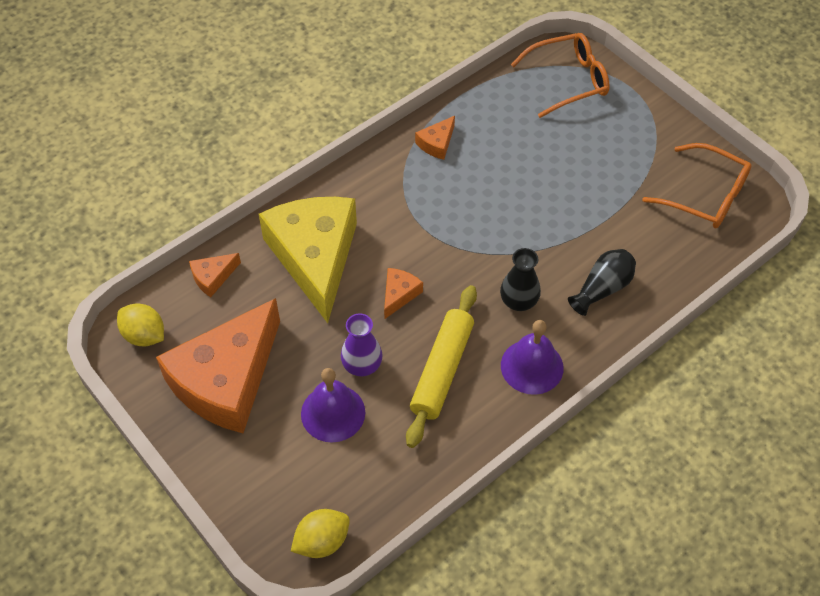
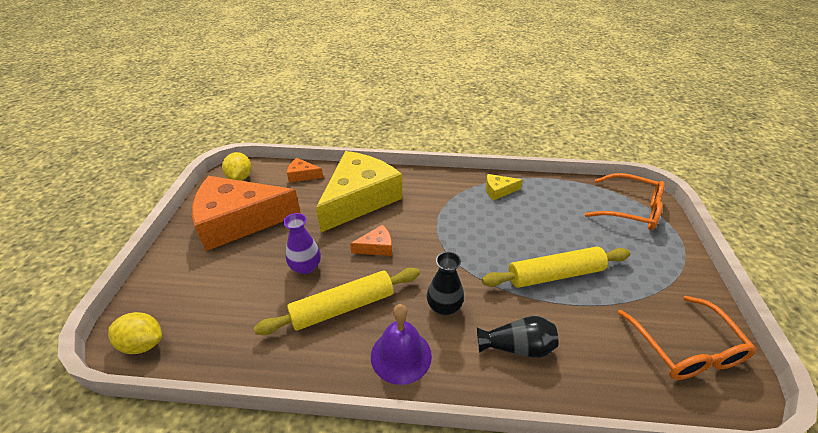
camera: 45 degrees right, 15 degrees down
purple bell [301,368,365,443] -> none
orange cheese [415,116,455,160] -> yellow cheese [486,174,523,201]
none -> yellow rolling pin [482,246,631,288]

